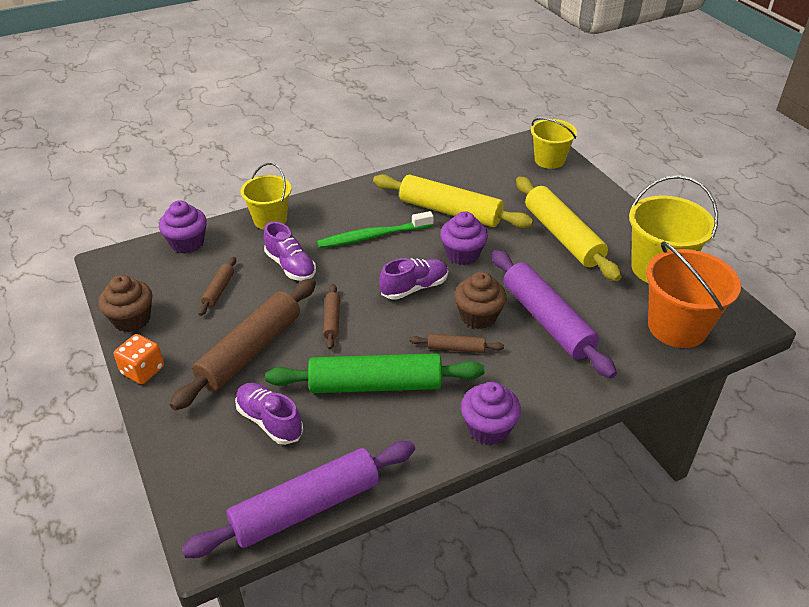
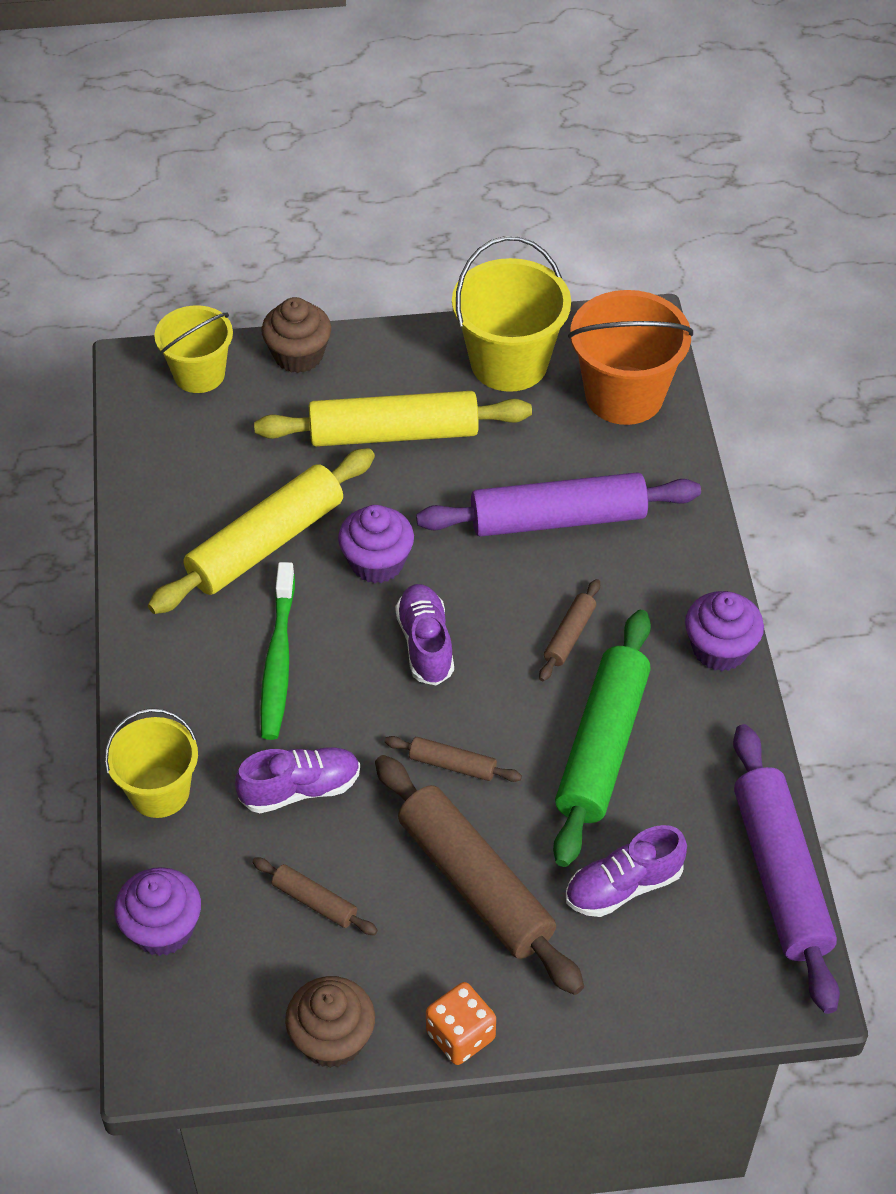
camera: 70 degrees left, 10 degrees up
brown cupcake [454,272,507,329] -> brown cupcake moved to [261,297,331,373]

